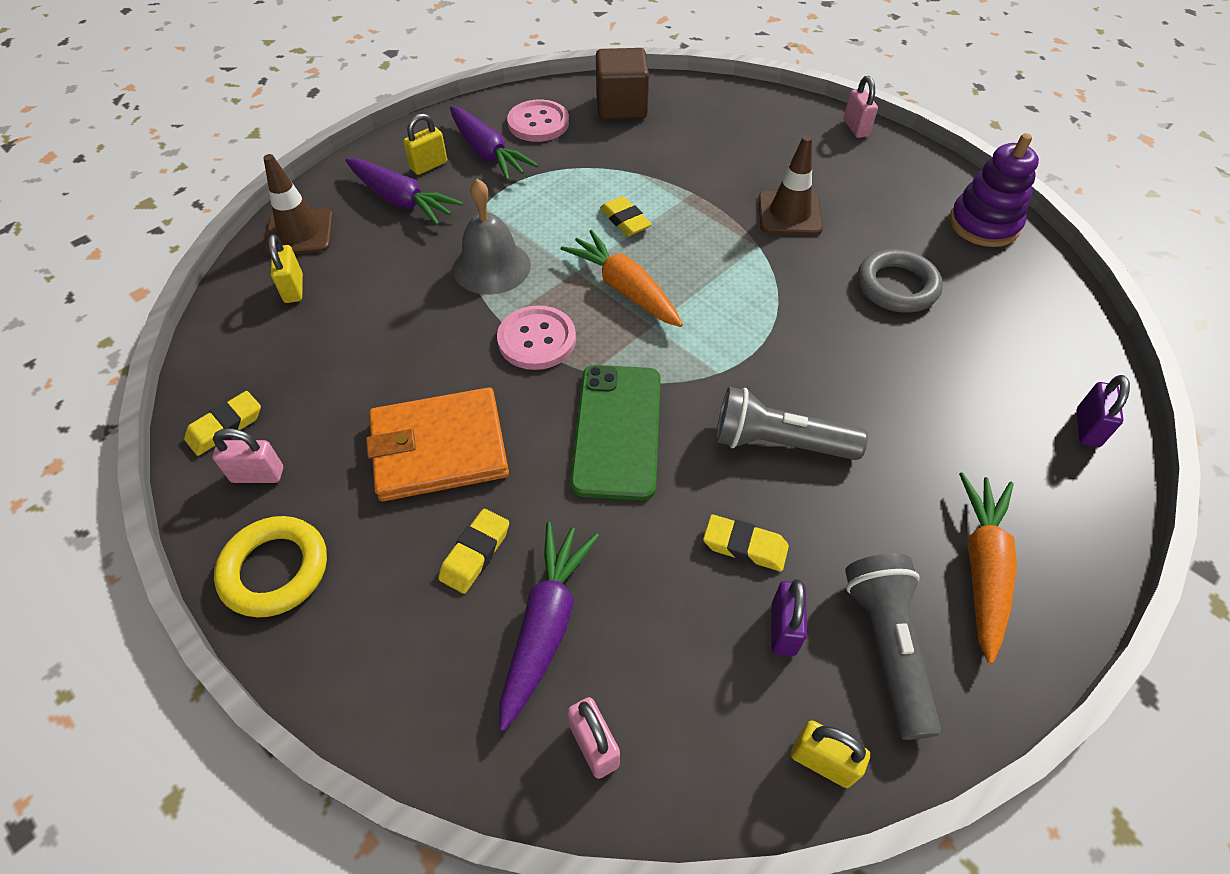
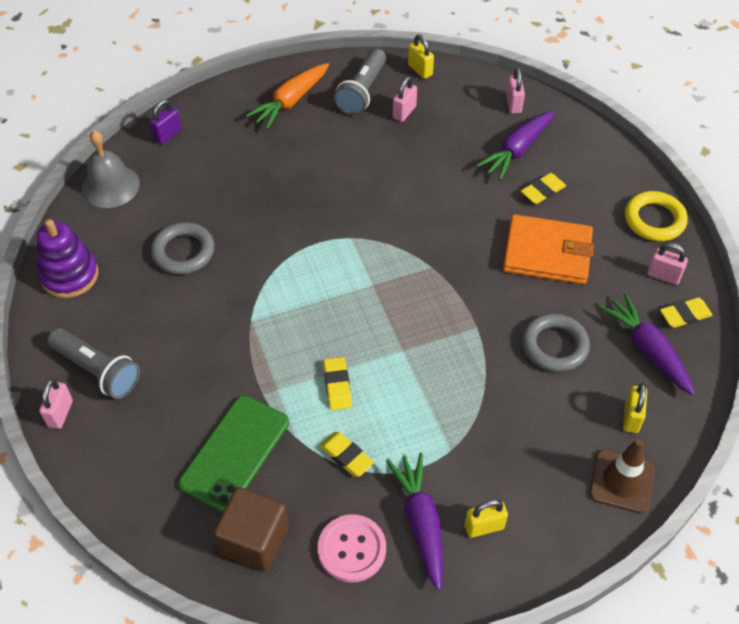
camera: 155 degrees left, 0 degrees up
purple carrot [345,158,463,225] -> purple carrot moved to [599,293,695,396]
grey bell [453,179,531,295] -> grey bell moved to [82,130,140,208]
pink button [497,305,576,370] -> none
orange carrot [561,230,683,327] -> none
green phone [570,365,661,500] -> green phone moved to [179,395,289,512]
yellow eraser [703,515,789,571] -> yellow eraser moved to [320,432,374,477]
grey flashlight [716,387,868,460] -> grey flashlight moved to [47,328,140,399]
brown traffic cone [758,135,823,235] -> none
purple padlock [771,579,807,656] -> pink padlock [393,77,417,122]
none -> grey ring [522,313,590,372]

